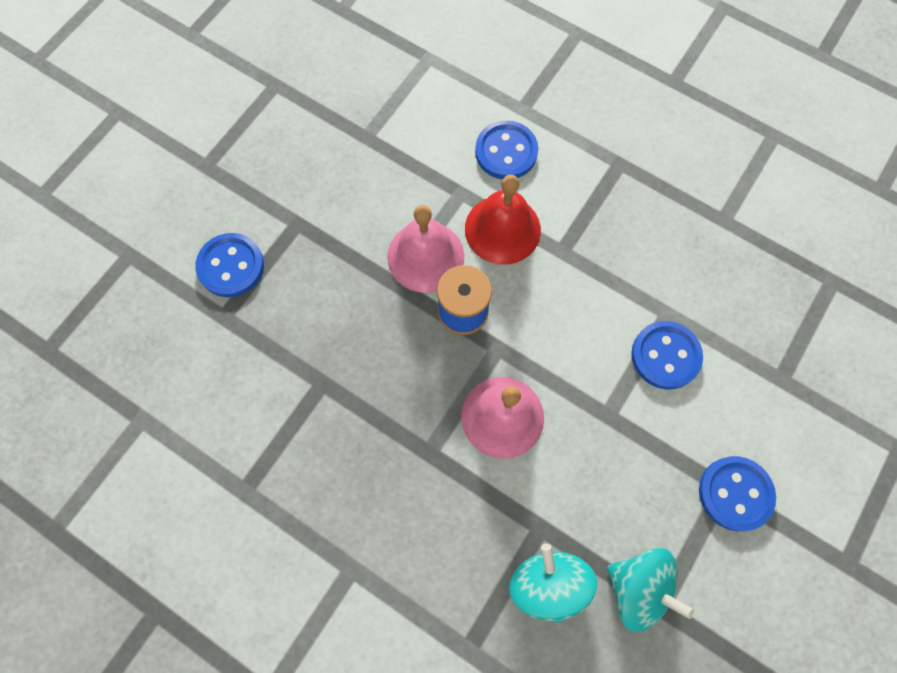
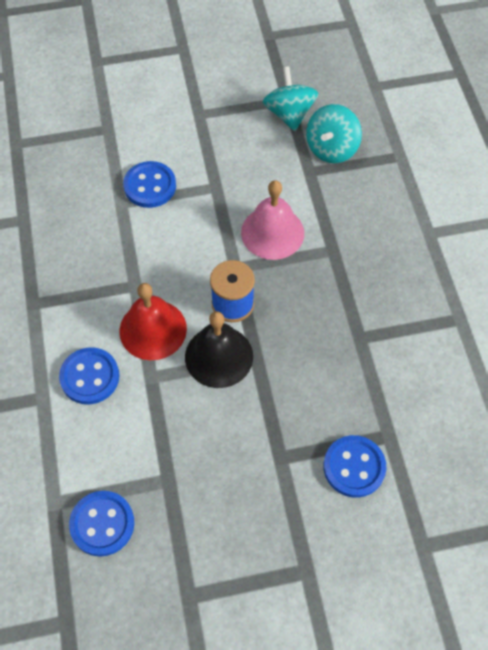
camera: 135 degrees left, 10 degrees down
pink bell [387,205,464,293] -> black bell [185,311,253,388]
blue button [699,456,776,531] -> blue button moved to [69,491,134,557]

